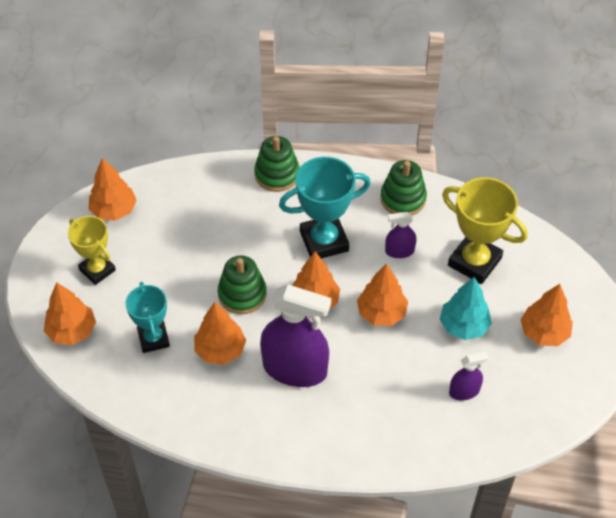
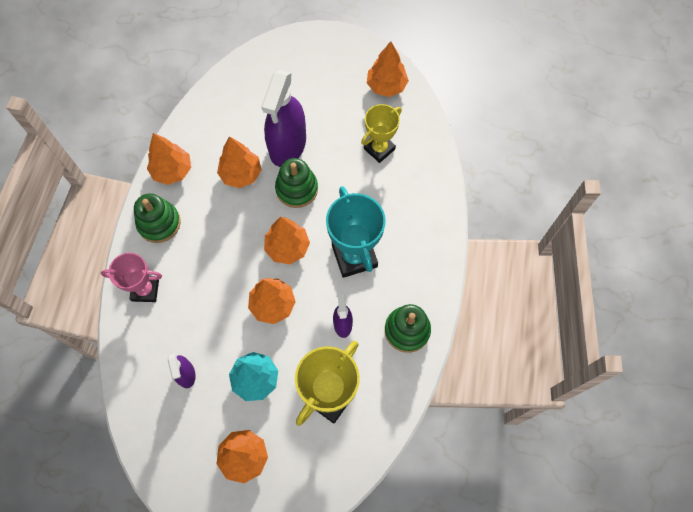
camera: 90 degrees right, 15 degrees up
orange tree [44,282,96,345] -> orange tree moved to [147,133,191,185]
yellow trophy [68,216,116,285] -> yellow trophy moved to [361,104,402,163]
turquoise trophy [125,282,170,353] -> none
green stacking toy [254,136,300,192] -> green stacking toy moved to [134,193,181,243]
purple spray bottle [260,284,331,387] -> purple spray bottle moved to [261,70,306,167]
none -> pink trophy [101,253,162,302]

